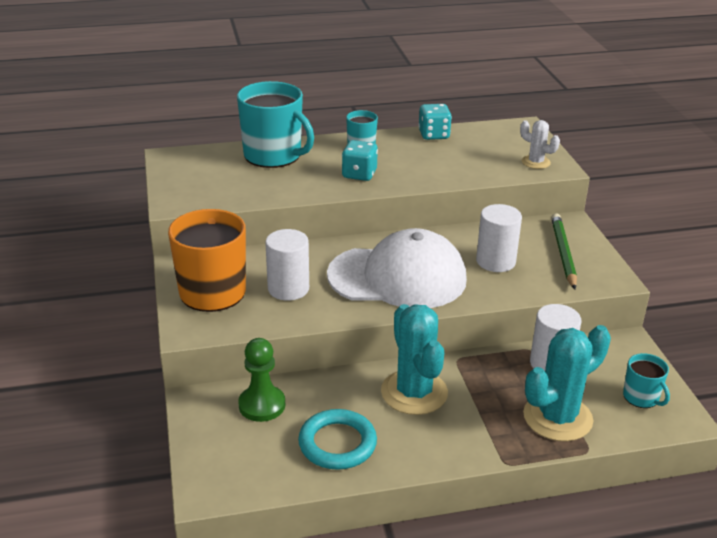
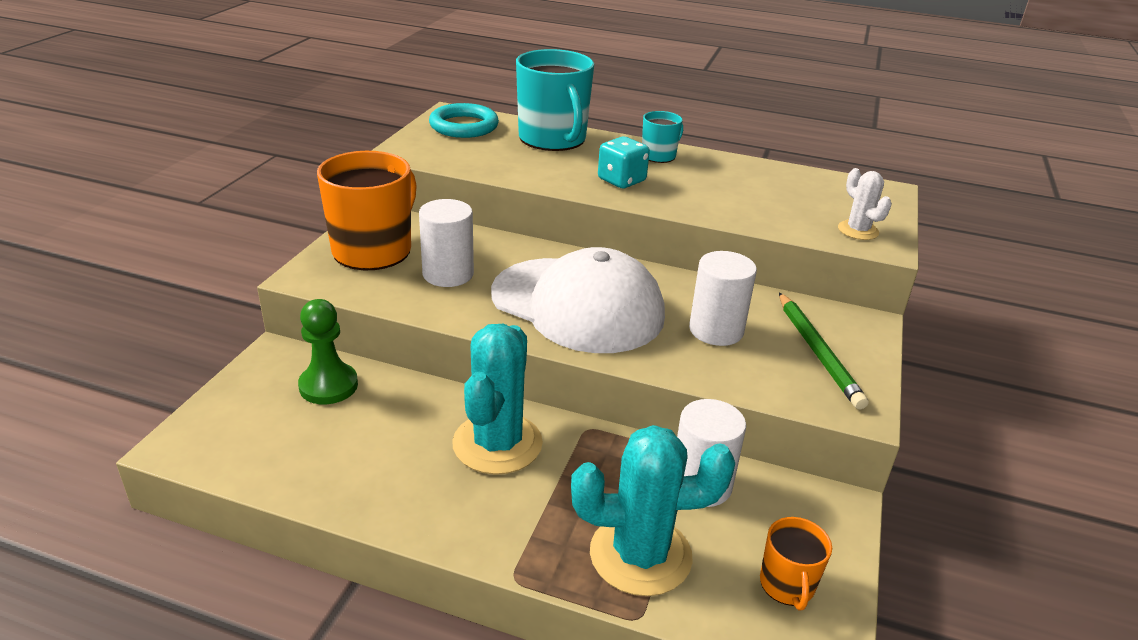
camera: 30 degrees right, 0 degrees up
turquoise ring [298,409,377,470] -> turquoise ring moved to [429,103,499,138]
turquoise dice [418,104,452,140] -> none
green pencil [551,213,577,290] -> green pencil turned 135 degrees clockwise [779,292,868,409]
turquoise mug [623,353,670,408] -> orange mug [760,517,832,610]

